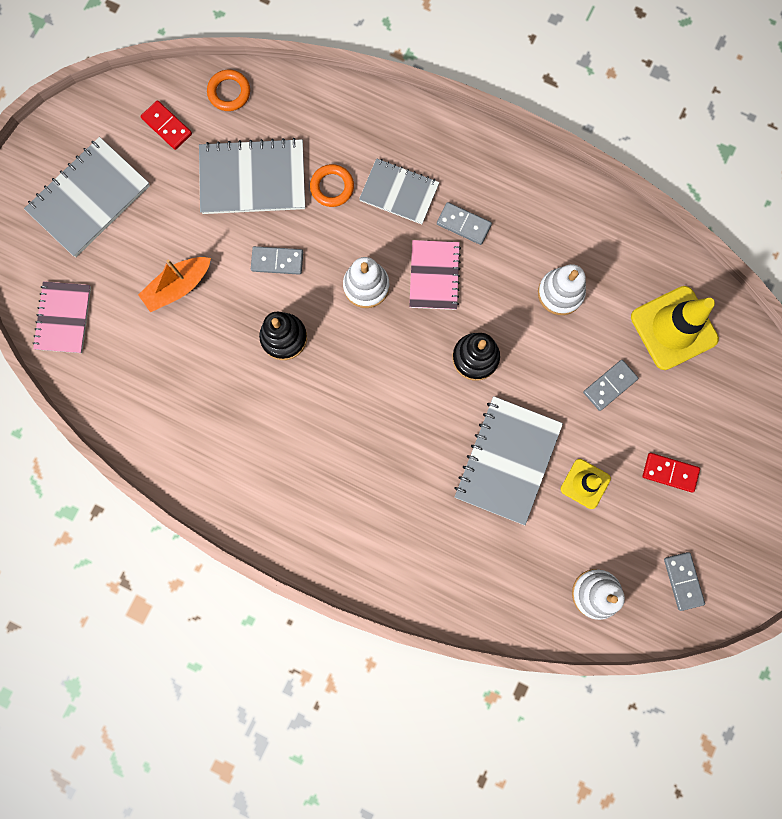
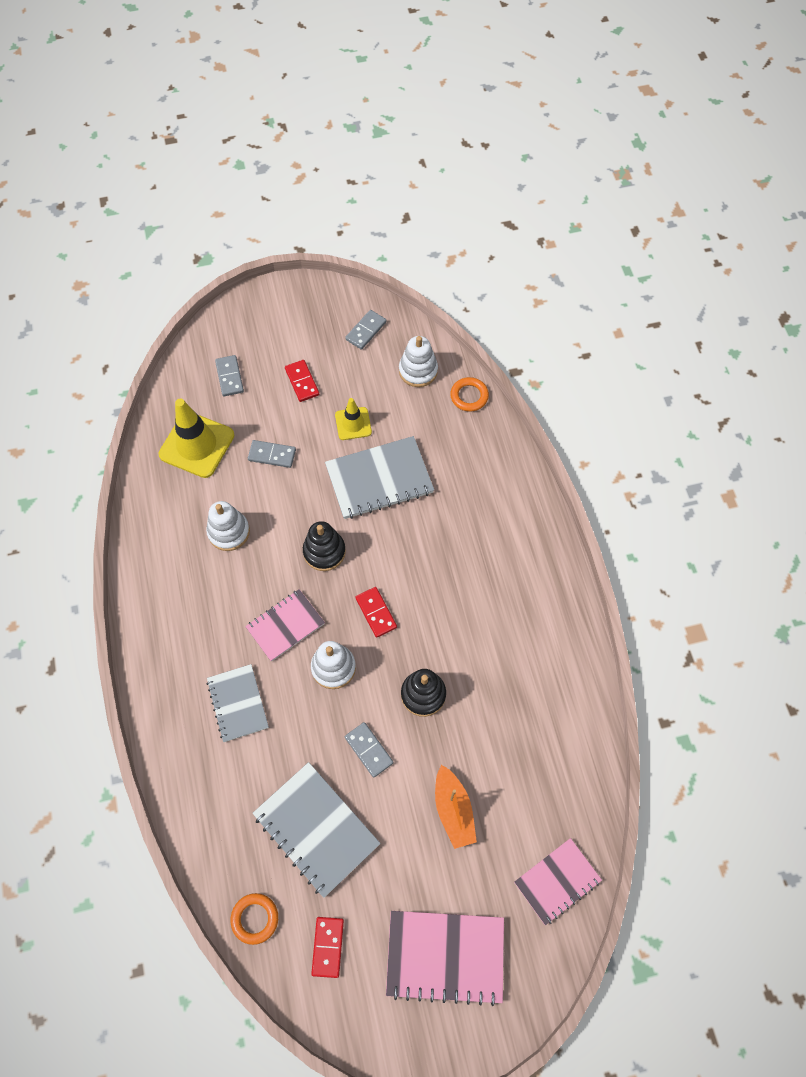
camera: 130 degrees left, 15 degrees down
grey notebook [24,137,150,257] -> pink notebook [386,911,504,1006]
orange boat [138,257,211,312] -> orange boat turned 60 degrees clockwise [435,765,477,849]
orange ring [310,164,354,207] -> orange ring moved to [450,377,489,412]
grey domino [437,202,492,245] -> grey domino moved to [215,355,244,396]
none -> red domino [355,587,397,638]

